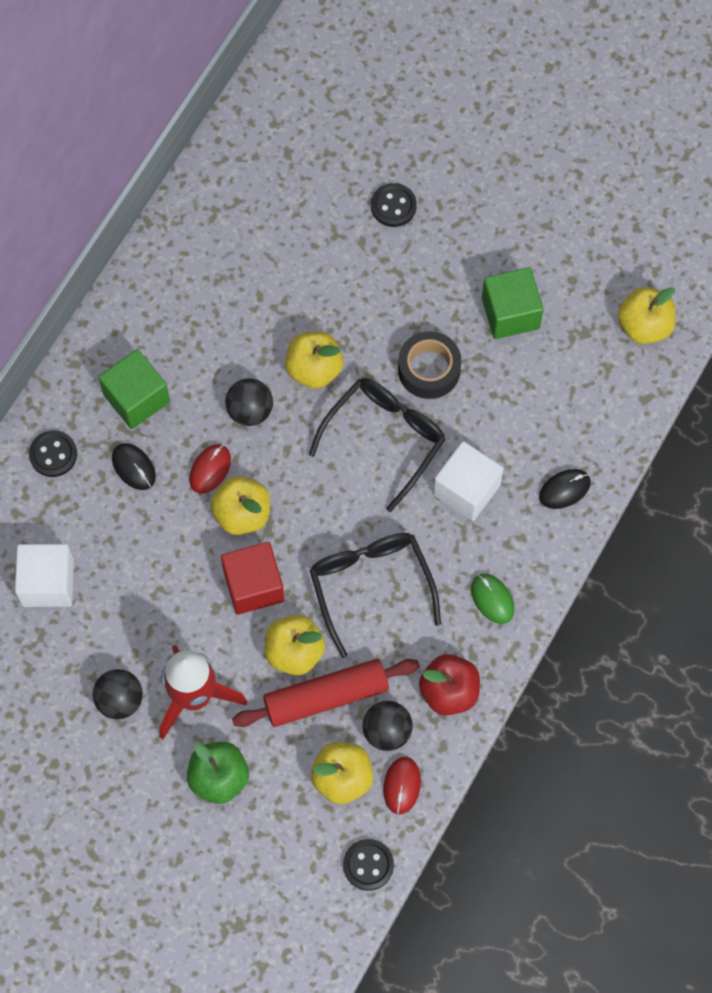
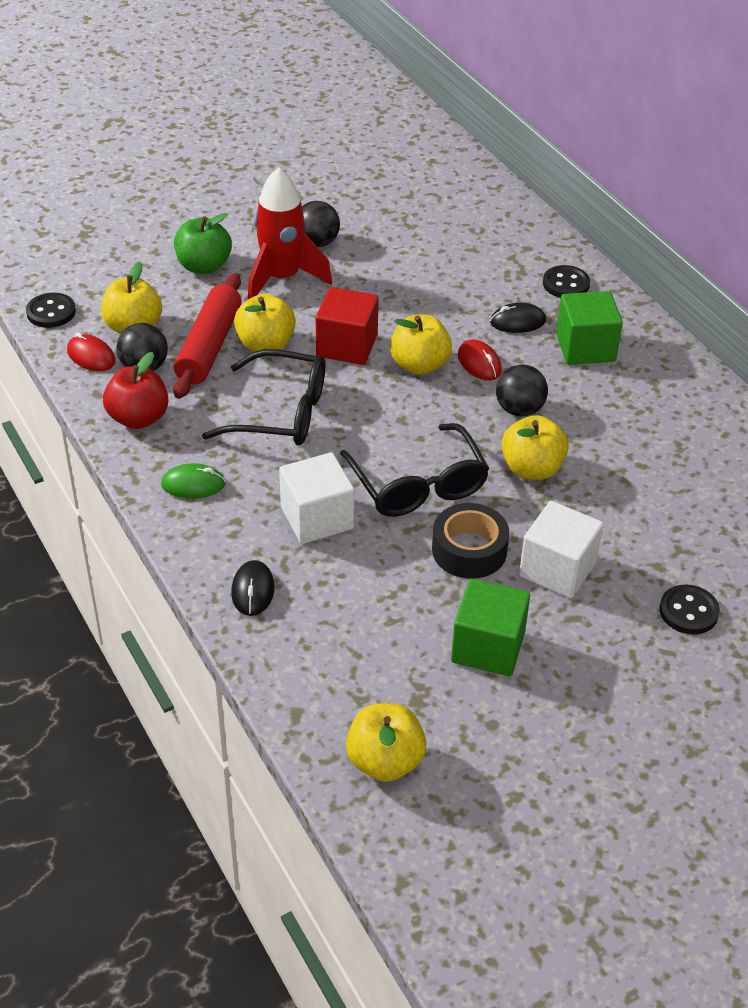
camera: 120 degrees right, 25 degrees down
white cube [15,544,74,607] -> white cube moved to [519,501,603,598]

